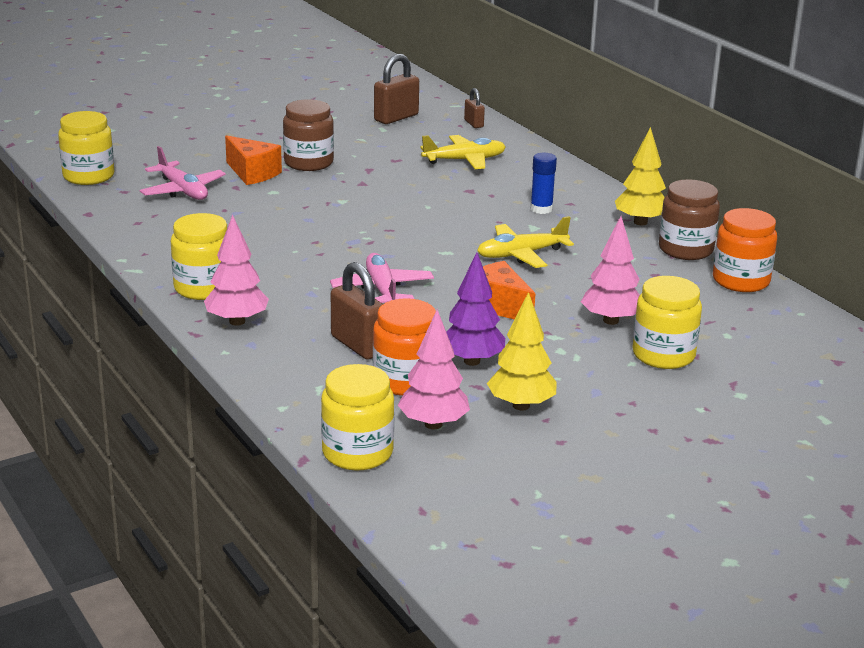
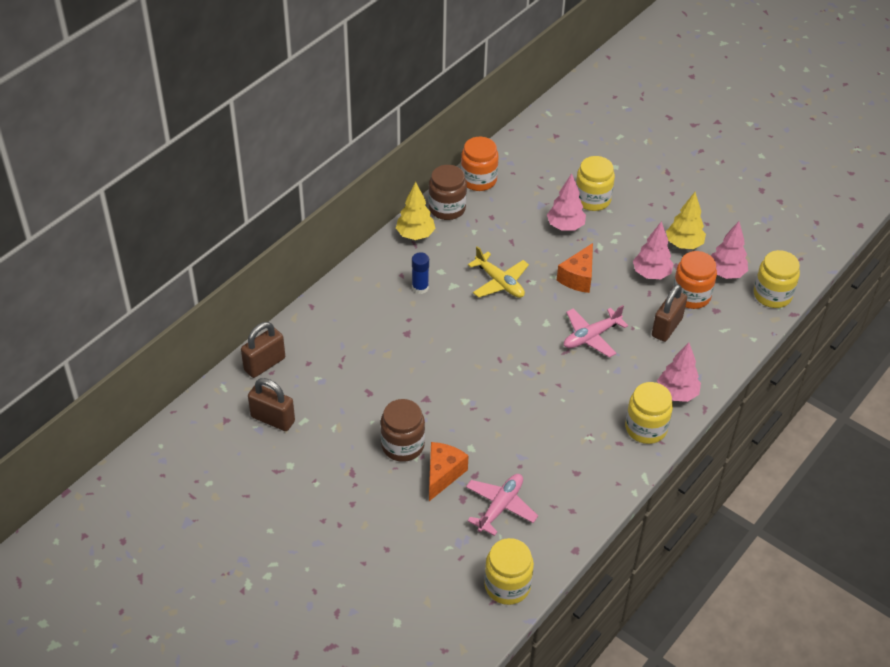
camera: 110 degrees left, 20 degrees up
yellow plane [420,135,506,169] -> none
purple tree [446,252,505,366] -> pink tree [633,221,673,279]
brown padlock [464,88,485,128] -> brown padlock [241,322,285,378], size x1.79

